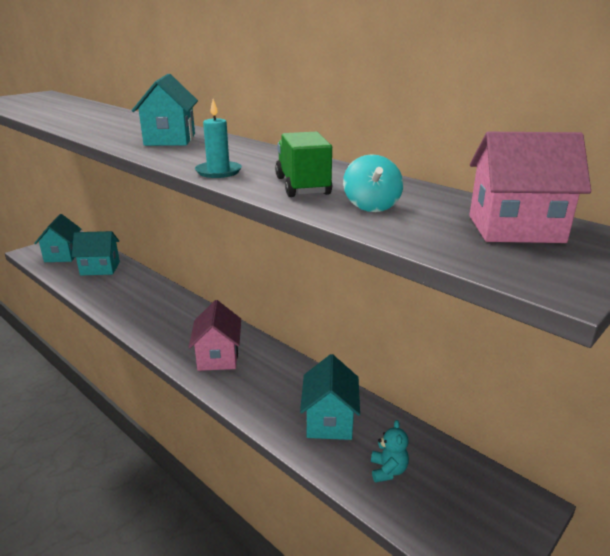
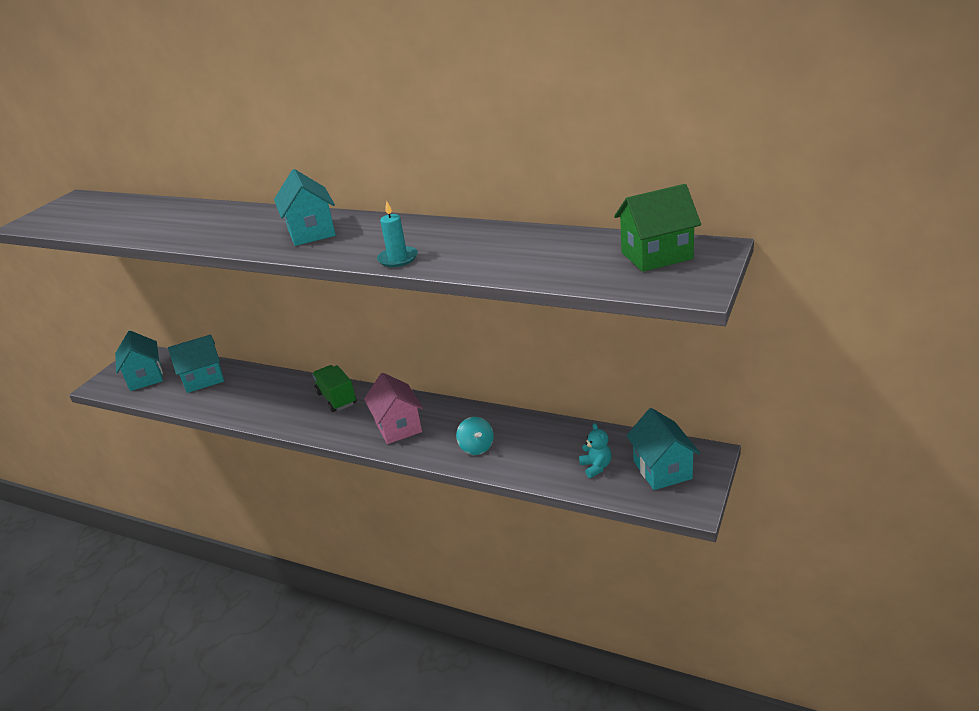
camera: 15 degrees left, 5 degrees up
green truck [275,132,332,197] -> green truck moved to [312,365,357,412]
turquoise house [300,354,360,440] -> turquoise house moved to [626,408,700,490]
turquoise spinning top [343,154,403,212] -> turquoise spinning top moved to [456,417,494,455]
pink house [469,132,591,243] -> green house [614,184,701,272]

